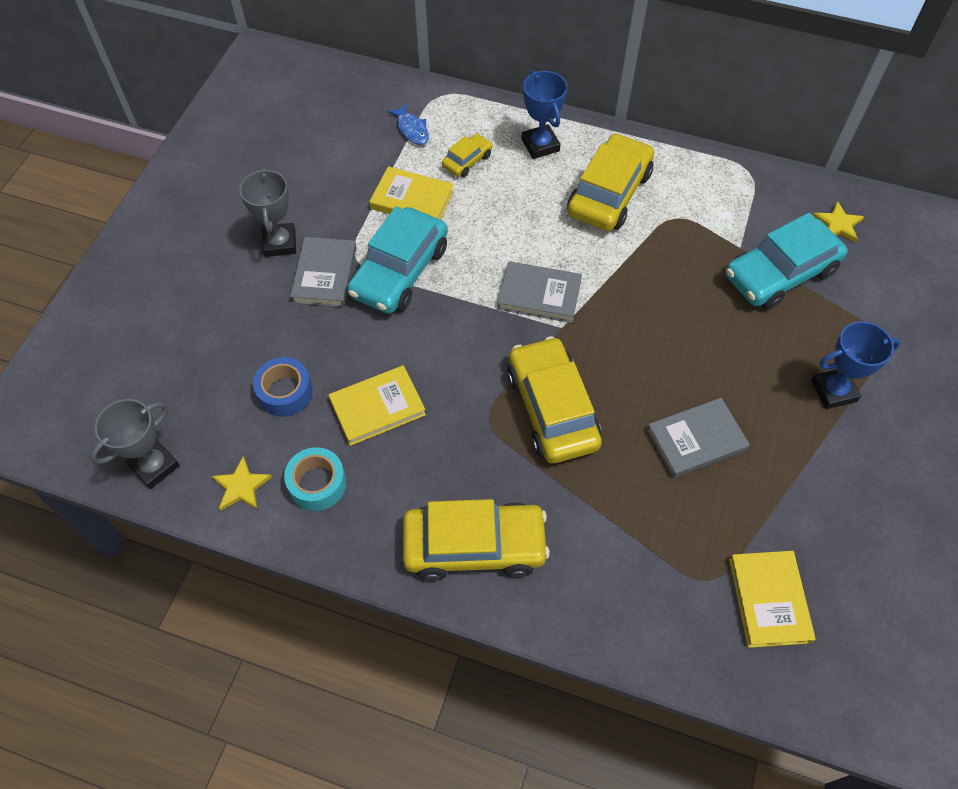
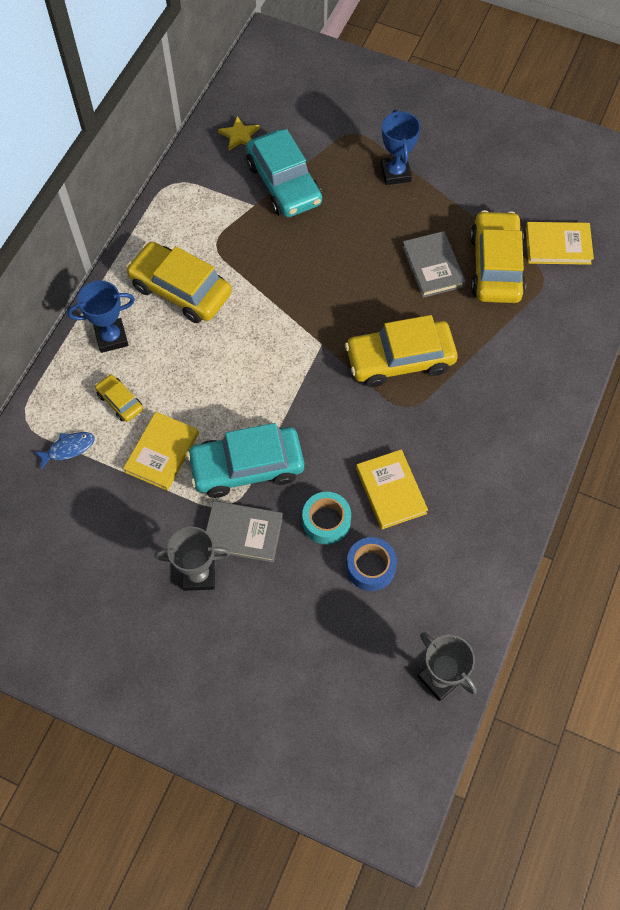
camera: 85 degrees left, 5 degrees up
yellow star [212,456,272,511] -> none
turquoise tape [284,447,346,511] -> turquoise tape moved to [302,492,351,545]
turquoise car [347,206,448,314] -> turquoise car turned 135 degrees clockwise [186,423,304,498]
yellow car [403,499,550,581] -> yellow car moved to [470,210,526,303]
grey book [497,261,582,323] -> none

